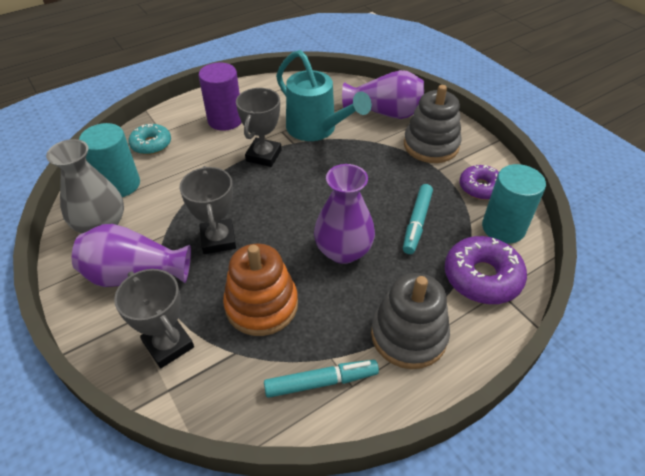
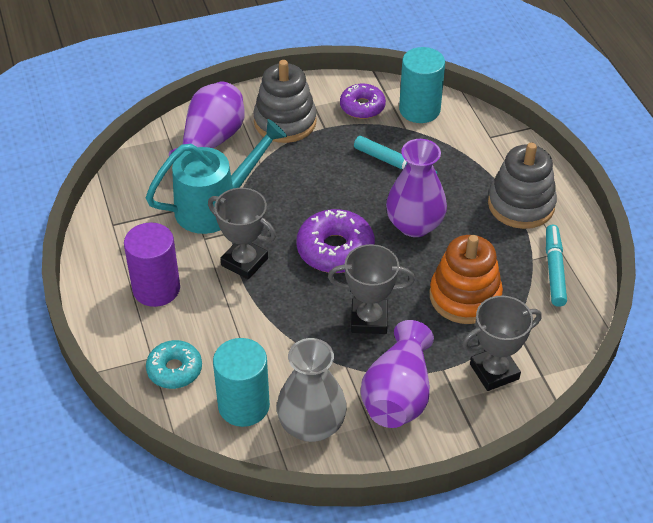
camera: 75 degrees left, 0 degrees up
purple donut [445,236,527,304] -> purple donut moved to [296,209,375,273]

